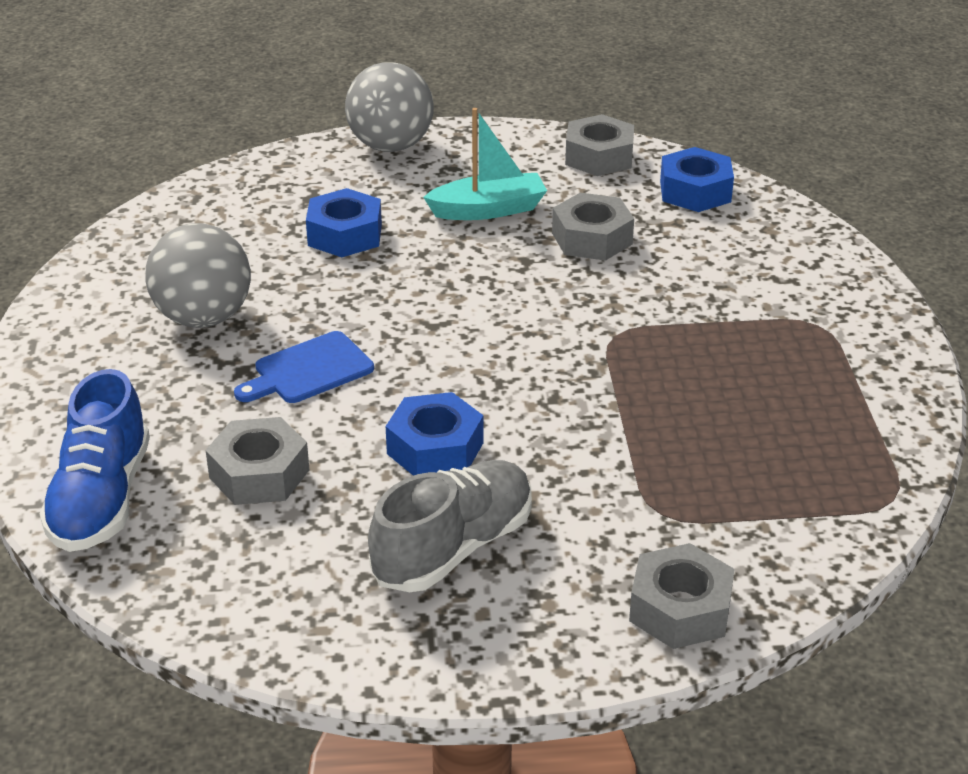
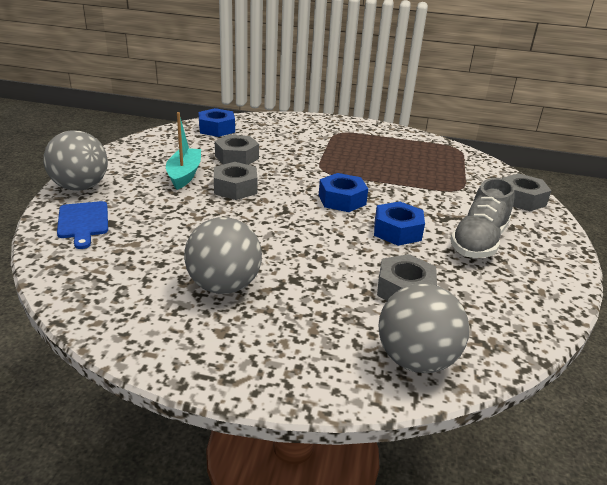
camera: 75 degrees left, 5 degrees down
blue shoe [39,369,150,552] -> grey ball [378,283,469,373]
blue cutting board [234,331,374,403] -> blue cutting board moved to [57,201,108,249]
blue nut [306,188,382,257] -> blue nut moved to [319,173,368,212]
grey shoe [368,460,532,592] -> grey shoe turned 120 degrees counterclockwise [450,178,515,258]
grey nut [565,114,634,176] -> grey nut moved to [214,162,258,200]

